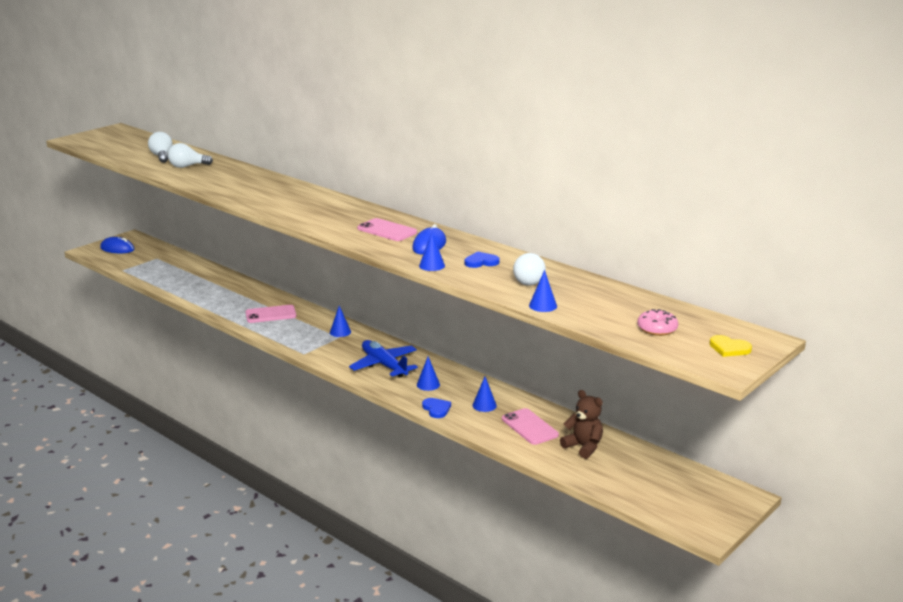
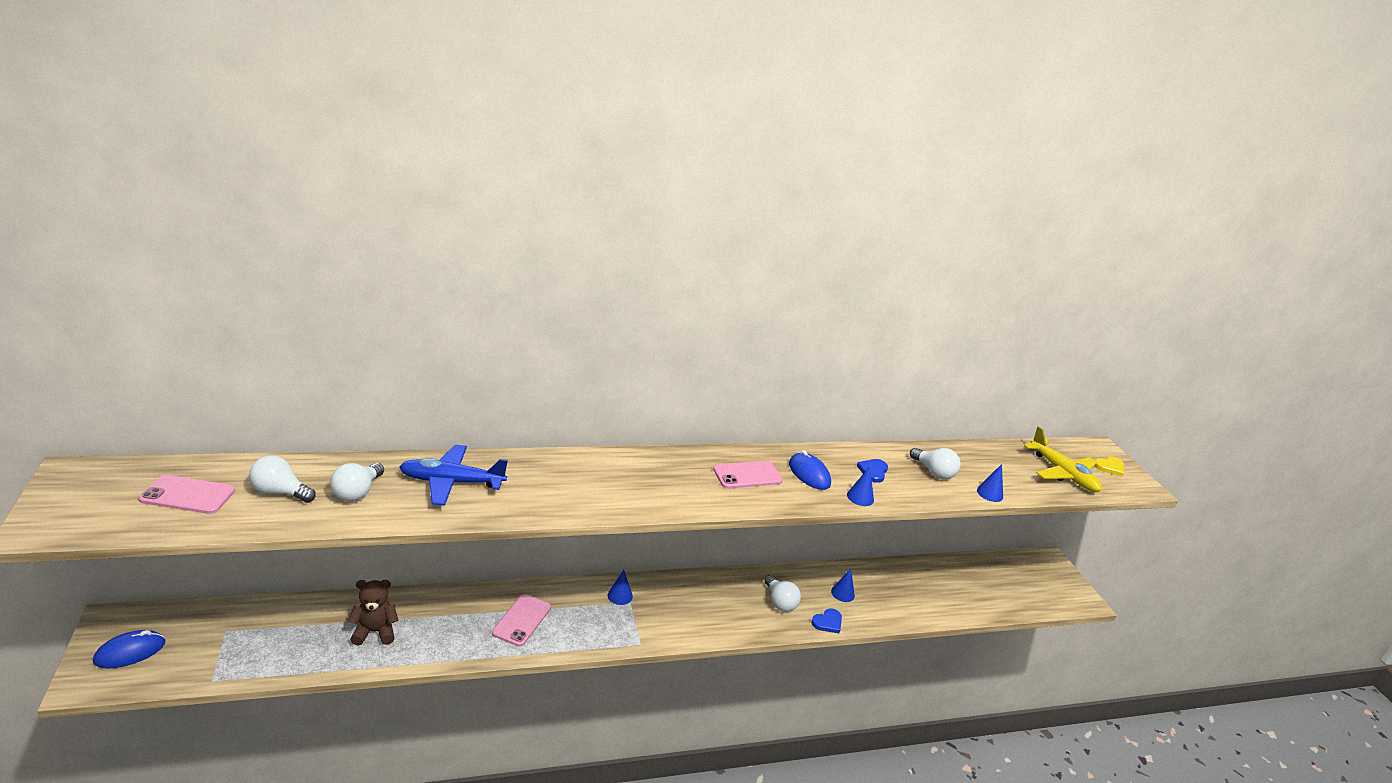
camera: 60 degrees left, 5 degrees up
blue plane [349,340,418,378] -> blue plane moved to [400,445,508,506]
blue cone [417,357,440,391] -> white light bulb [765,575,801,612]
blue heart [422,398,451,418] -> blue heart turned 135 degrees clockwise [811,608,842,633]
pink phone [502,408,559,445] -> pink phone moved to [139,475,235,514]
brown teddy bear [560,390,603,459] -> brown teddy bear moved to [348,580,399,646]
pink donut [637,309,678,336] -> yellow plane [1024,426,1102,492]

